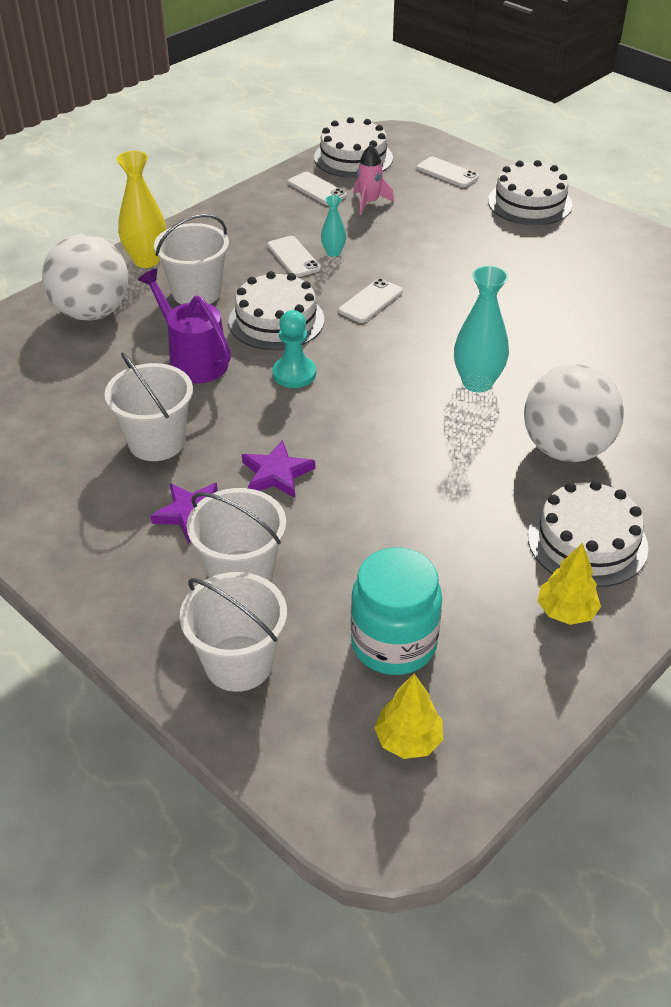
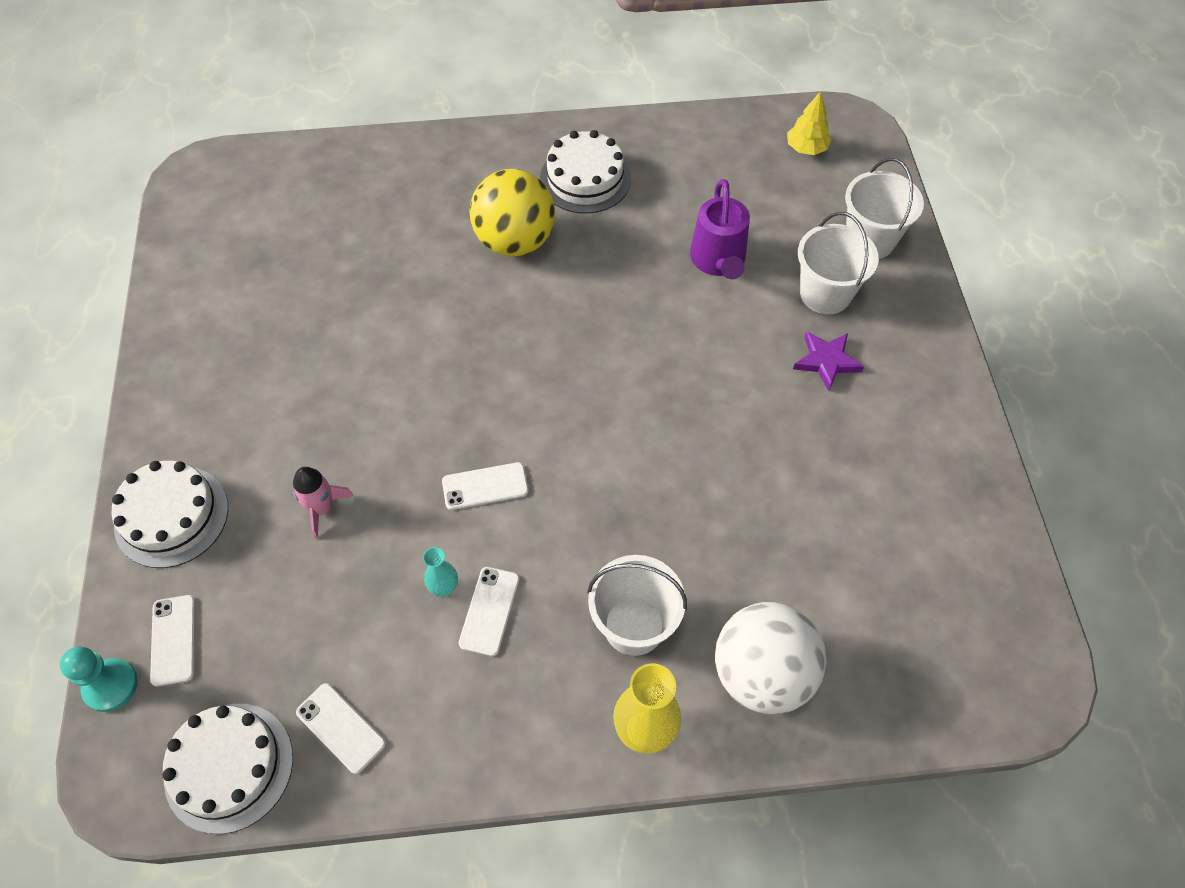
camera: 140 degrees left, 15 degrees up
white bucket [104,352,193,461] -> none
purple watering can [138,268,231,384] -> purple watering can moved to [690,179,750,279]
white cake [228,271,324,350] -> none
purple star [242,440,315,498] -> none
turquoise pawn [272,310,316,388] -> turquoise pawn moved to [60,647,138,712]
white phone [288,172,347,205] -> white phone turned 45 degrees counterclockwise [296,683,386,774]
turquoise jar [351,547,442,675] -> none
pink rocket [354,145,394,215] -> pink rocket moved to [293,467,353,539]
turquoise vase [454,266,509,392] -> none
white ball [524,364,624,462] -> yellow ball [469,169,555,256]
yellow tree [538,543,601,625] -> none

